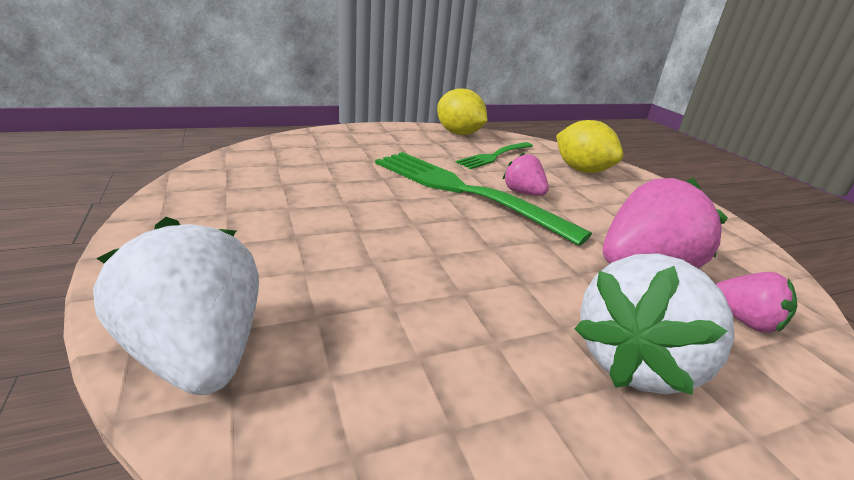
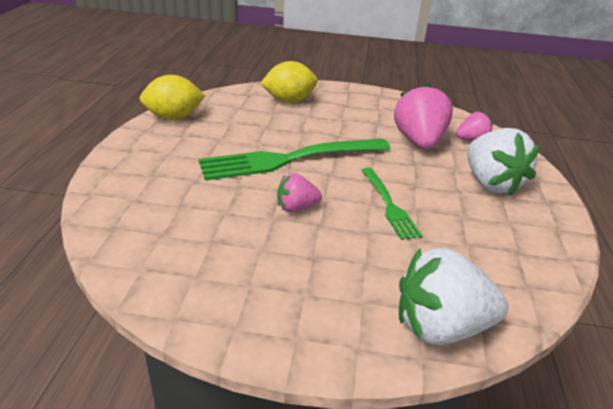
camera: 60 degrees left, 5 degrees up
green fork [456,142,533,169] -> green fork moved to [361,168,422,240]
pink strawberry [503,152,549,196] -> pink strawberry moved to [278,173,322,212]

